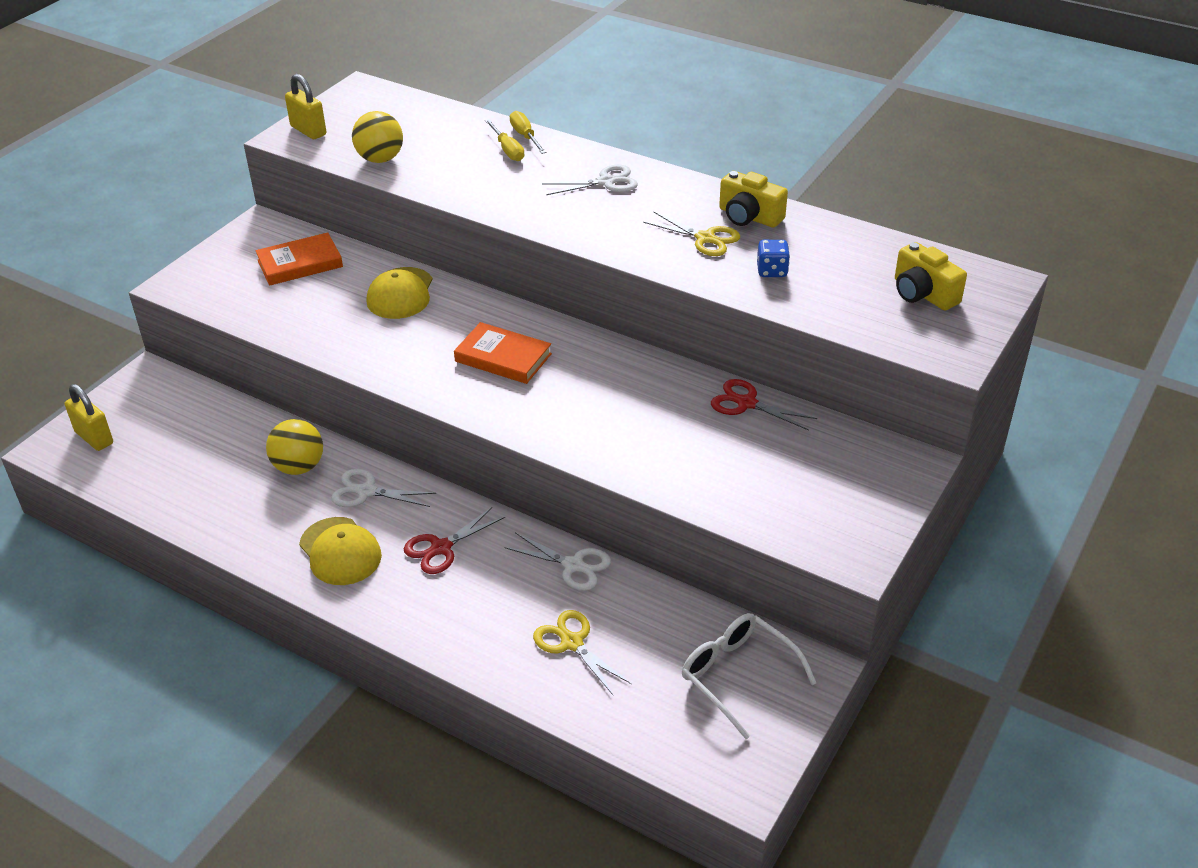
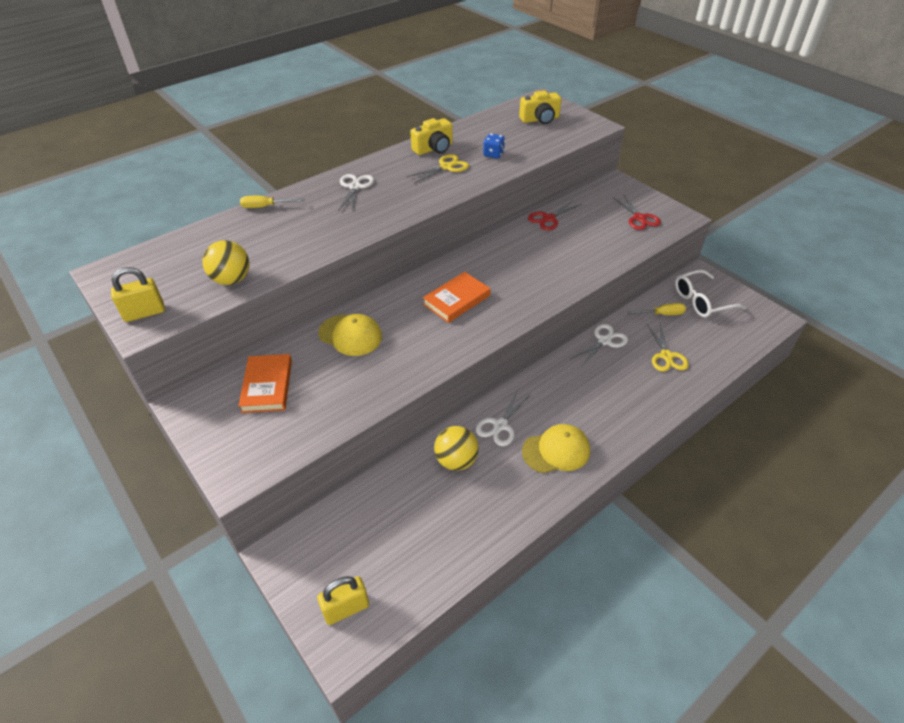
camera: 70 degrees left, 5 degrees up
red scissors [404,507,505,574] -> red scissors moved to [612,194,661,230]
yellow screwdriver [485,119,524,161] -> yellow screwdriver moved to [627,303,686,315]
yellow scissors [533,610,632,695] -> yellow scissors turned 75 degrees counterclockwise [647,323,689,372]

